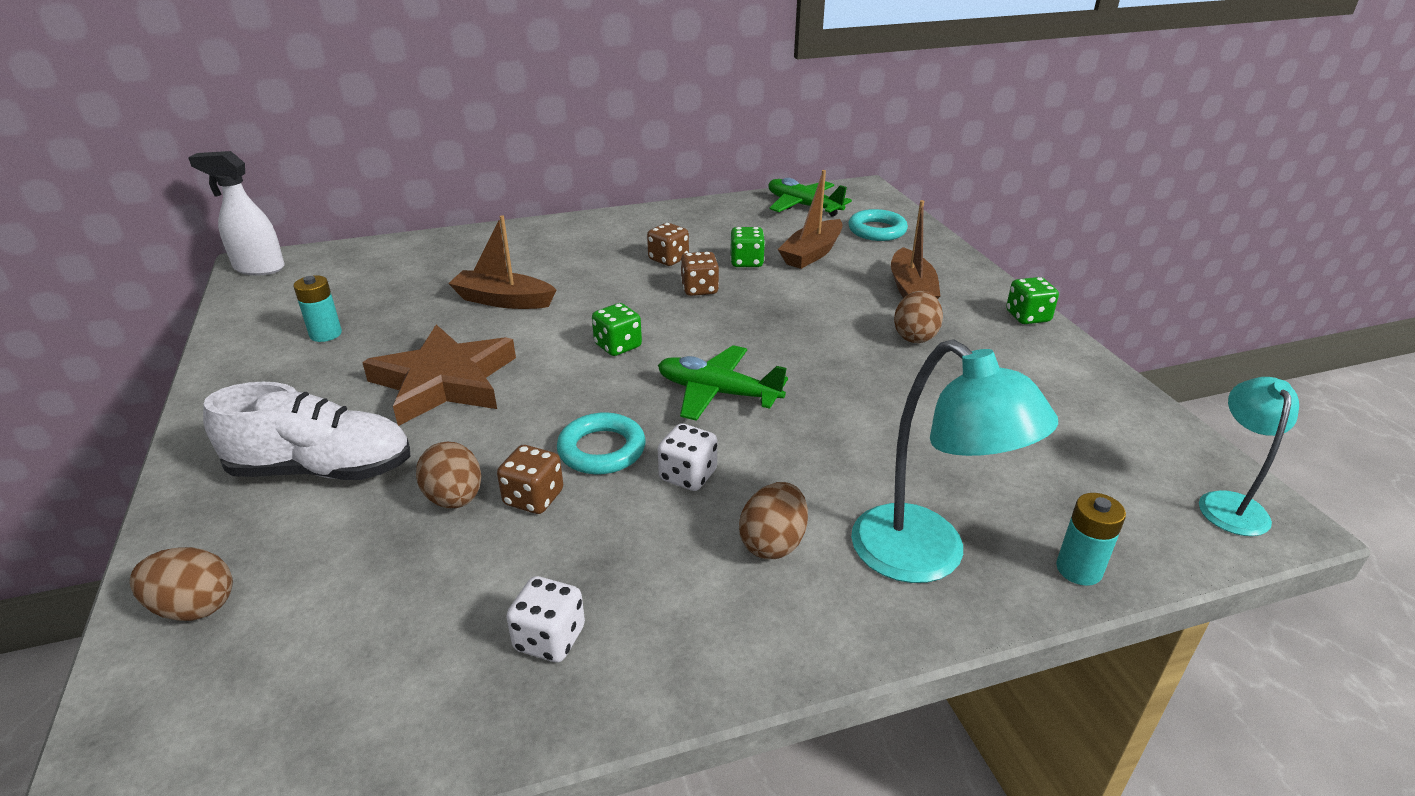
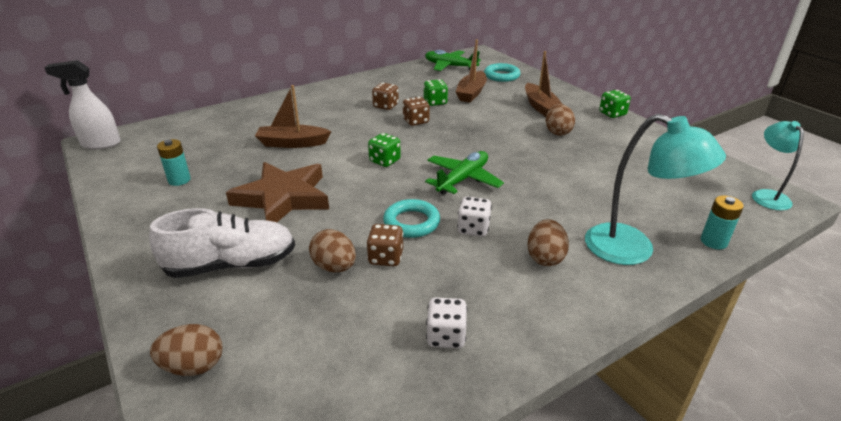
camera: 15 degrees left, 0 degrees up
green plane [658,345,788,421] -> green plane turned 120 degrees clockwise [425,151,504,195]

